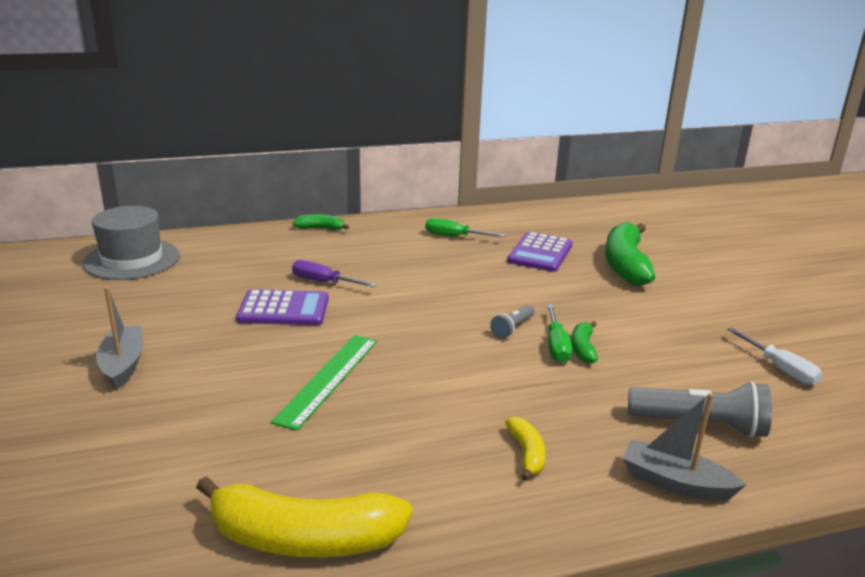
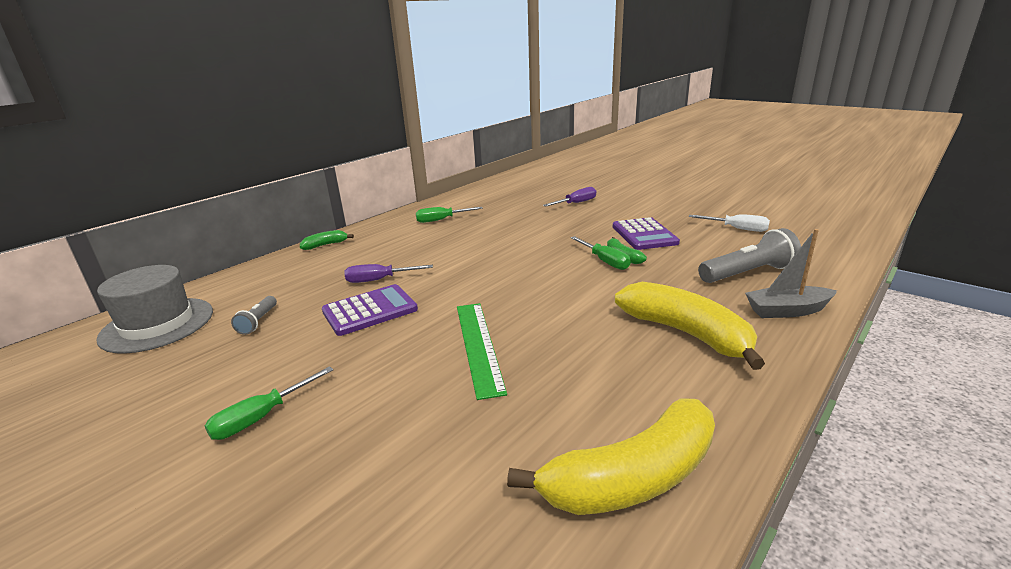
camera: 30 degrees left, 0 degrees up
grey boat [96,286,143,389] -> green screwdriver [205,366,333,440]
grey flashlight [490,305,534,338] -> grey flashlight moved to [231,296,277,335]
yellow banana [505,417,545,481] -> yellow banana [615,282,765,370], size x2.11
purple calculator [507,232,573,272] -> purple calculator moved to [613,217,680,250]
green banana [605,222,655,286] -> purple screwdriver [543,187,596,207]

